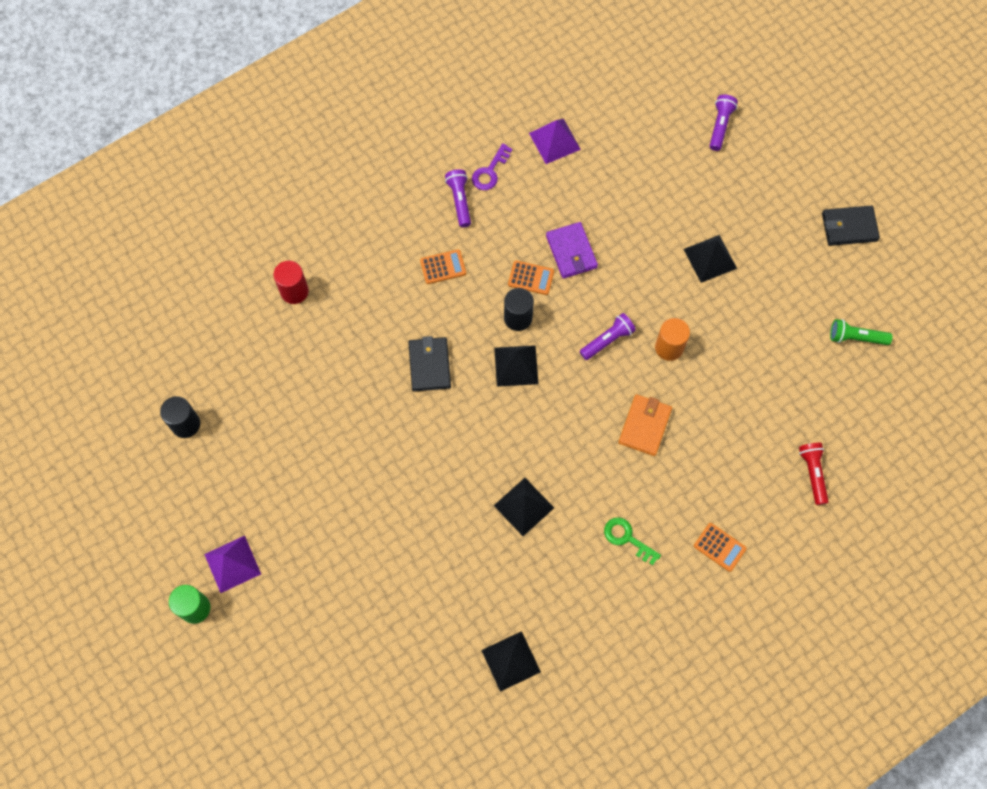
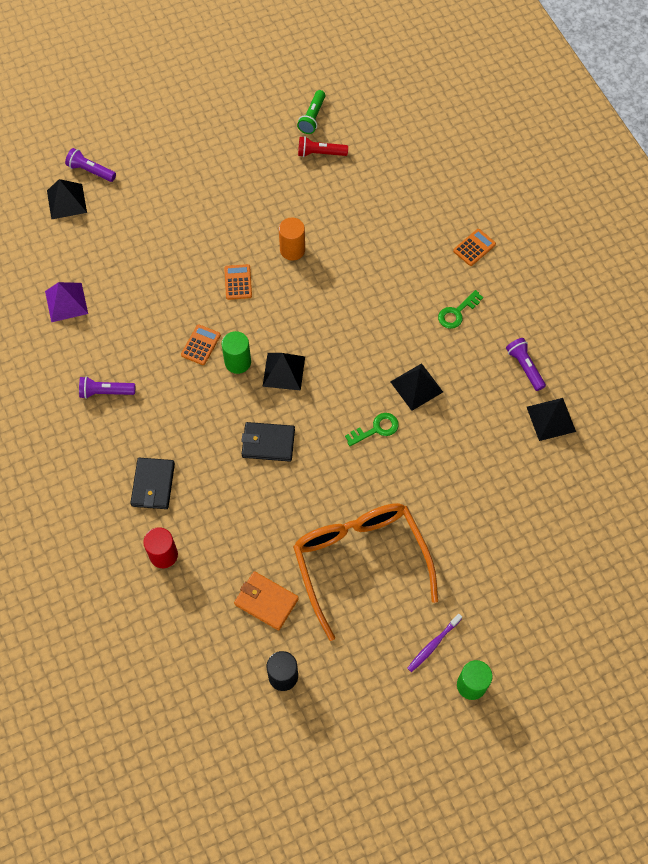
camera: 80 degrees left, 5 degrees down
purple pyramid [204,536,261,593] -> purple toothbrush [407,613,462,672]
orange calculator [420,249,466,284] -> orange calculator moved to [224,264,252,300]
purple key [472,143,512,190] -> none
black cylinder [504,288,534,331] -> green cylinder [222,331,251,374]
purple wallet [546,222,598,279] -> none
purple flashlight [580,313,636,360] -> purple flashlight moved to [506,338,546,391]
orange wallet [618,394,672,456] -> orange wallet moved to [234,571,299,630]
black pyramid [684,235,737,283] -> black pyramid moved to [47,179,87,220]
red flashlight [799,443,829,505] -> red flashlight moved to [298,136,348,157]
black wallet [822,206,880,246] -> black wallet moved to [130,458,175,509]
none -> orange glasses [293,503,438,641]
none -> green key [345,413,399,446]

